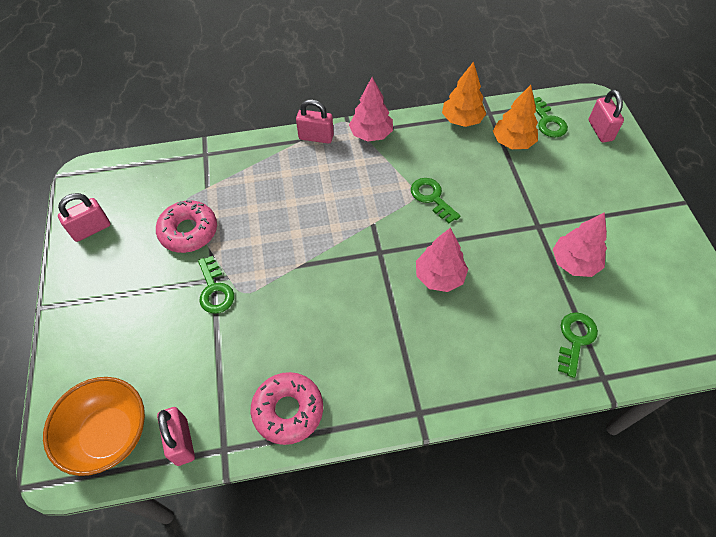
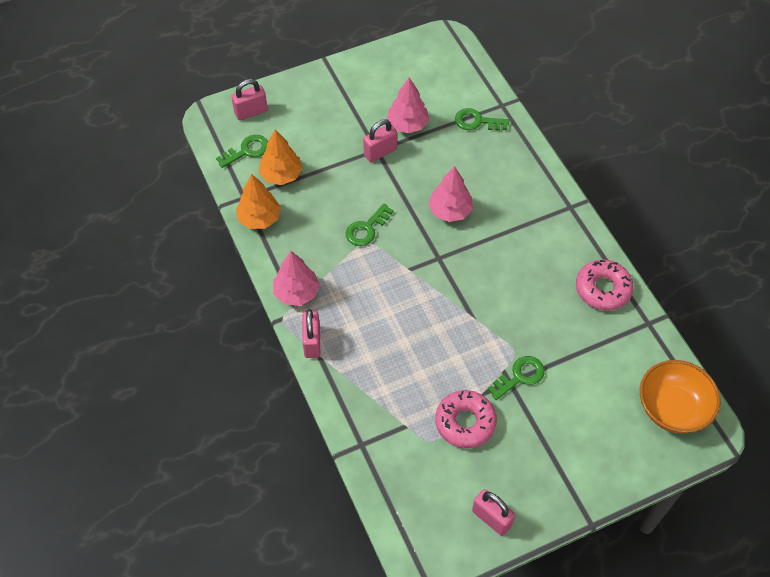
camera: 105 degrees left, 0 degrees up
pink padlock [157,407,195,466] -> pink padlock moved to [363,119,397,162]

